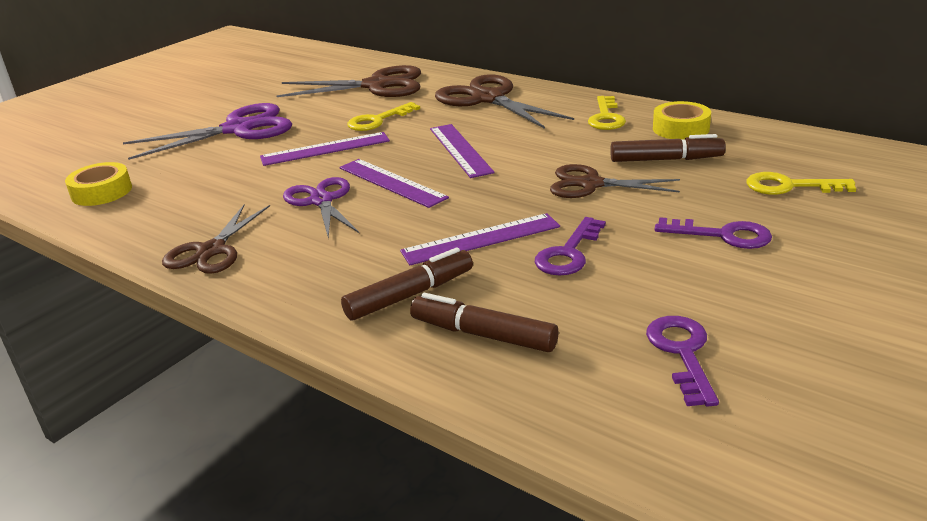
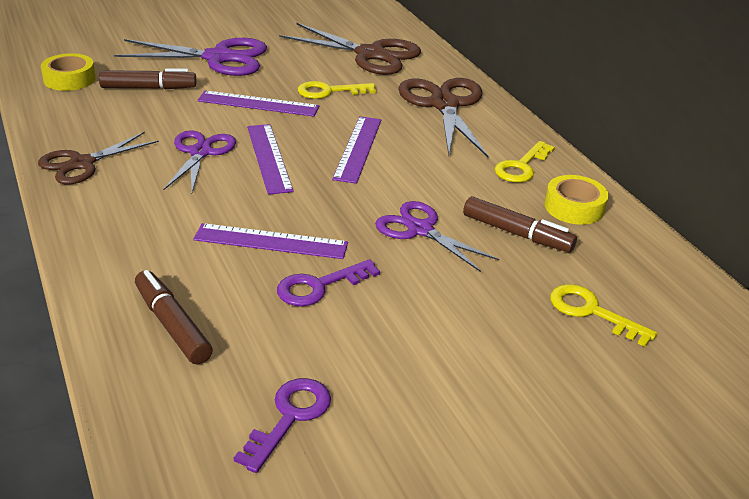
camera: 25 degrees right, 5 degrees up
brown marker [341,247,473,320] -> brown marker moved to [99,68,196,89]
brown scissors [550,164,680,198] -> purple scissors [375,201,499,272]
purple key [655,217,772,249] -> none

